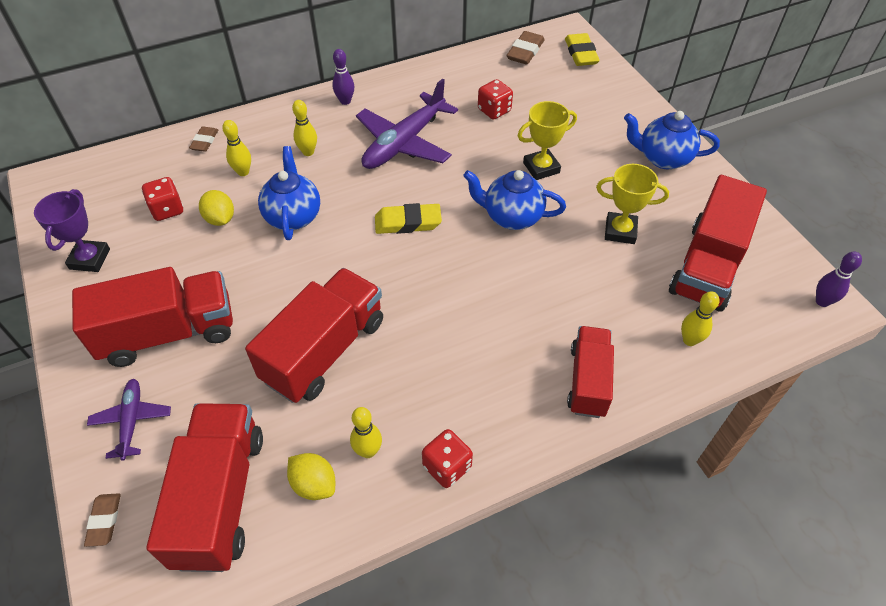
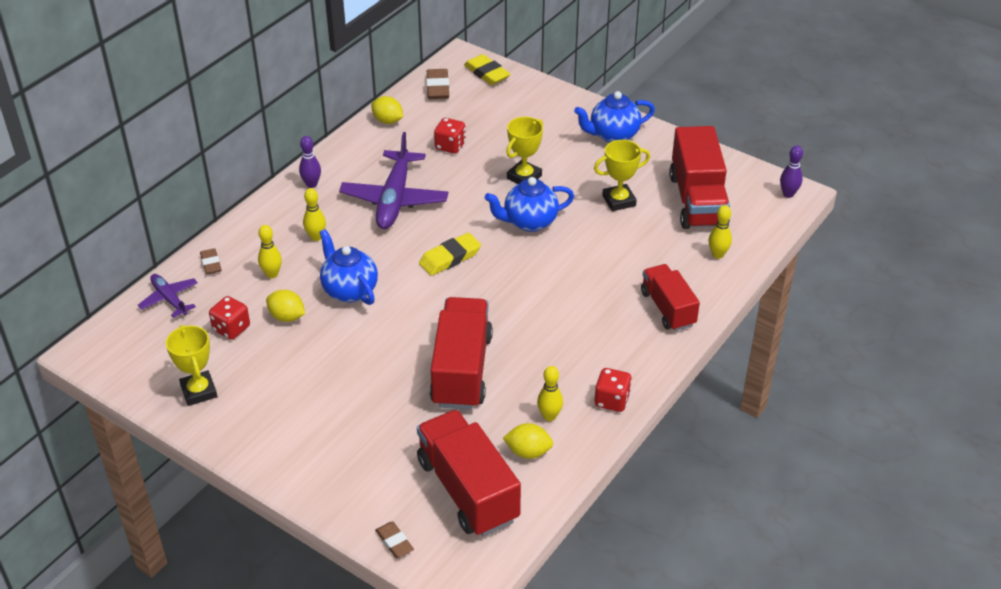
camera: 30 degrees left, 10 degrees down
purple trophy [34,189,110,272] -> yellow trophy [166,325,217,406]
red truck [72,267,233,367] -> none
purple plane [87,379,171,461] -> purple plane moved to [138,274,198,318]
none -> yellow lemon [371,96,403,124]

